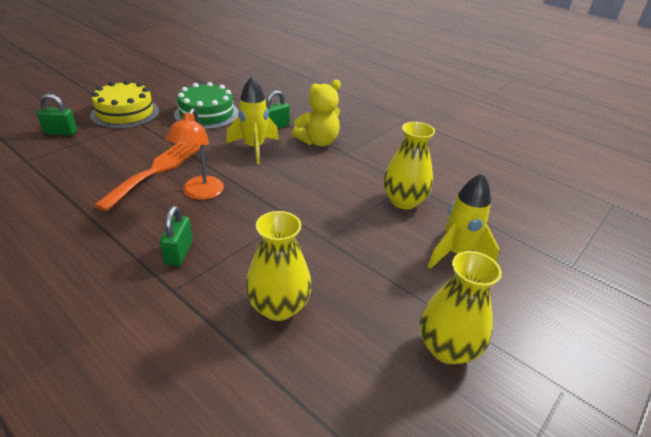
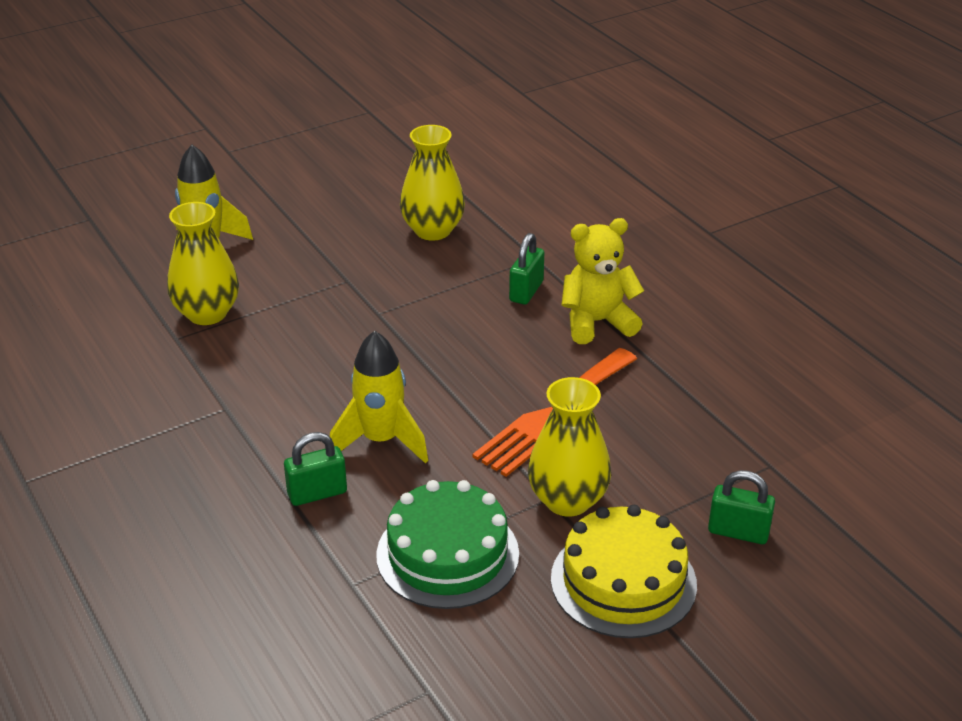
camera: 160 degrees left, 0 degrees up
orange lamp [165,108,224,200] -> none
yellow teddy bear [292,80,341,146] -> yellow teddy bear moved to [562,218,644,344]
yellow vase [420,251,502,364] -> yellow vase moved to [528,377,611,517]

